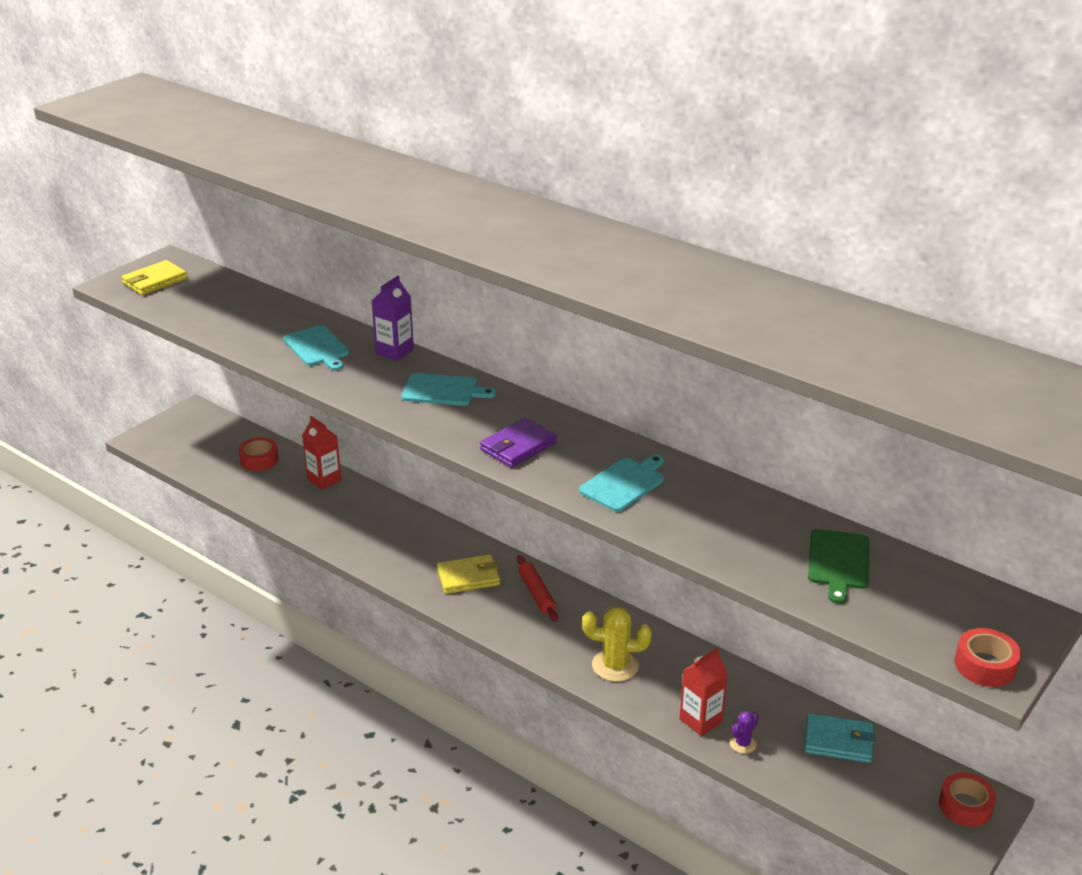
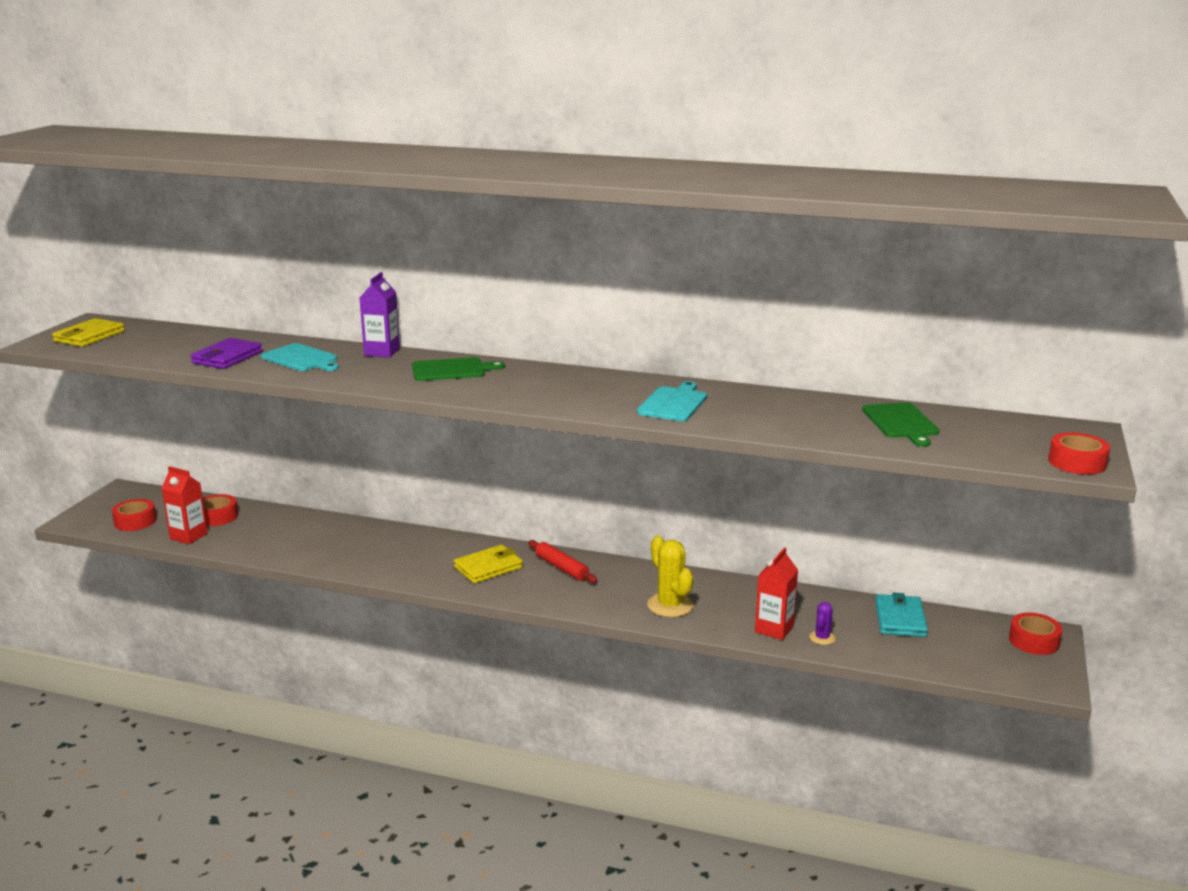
camera: 20 degrees left, 10 degrees down
red carton [302,416,341,490] -> red carton moved to [161,466,208,544]
turquoise cutting board [401,373,496,406] -> green cutting board [412,357,505,381]
purple wallet [480,418,557,468] -> purple wallet moved to [190,338,263,369]
yellow cactus [582,606,652,682] -> yellow cactus turned 75 degrees clockwise [647,536,694,617]
turquoise wallet [804,713,875,763] -> turquoise wallet turned 75 degrees counterclockwise [875,592,928,637]
none -> red tape [112,499,157,531]

